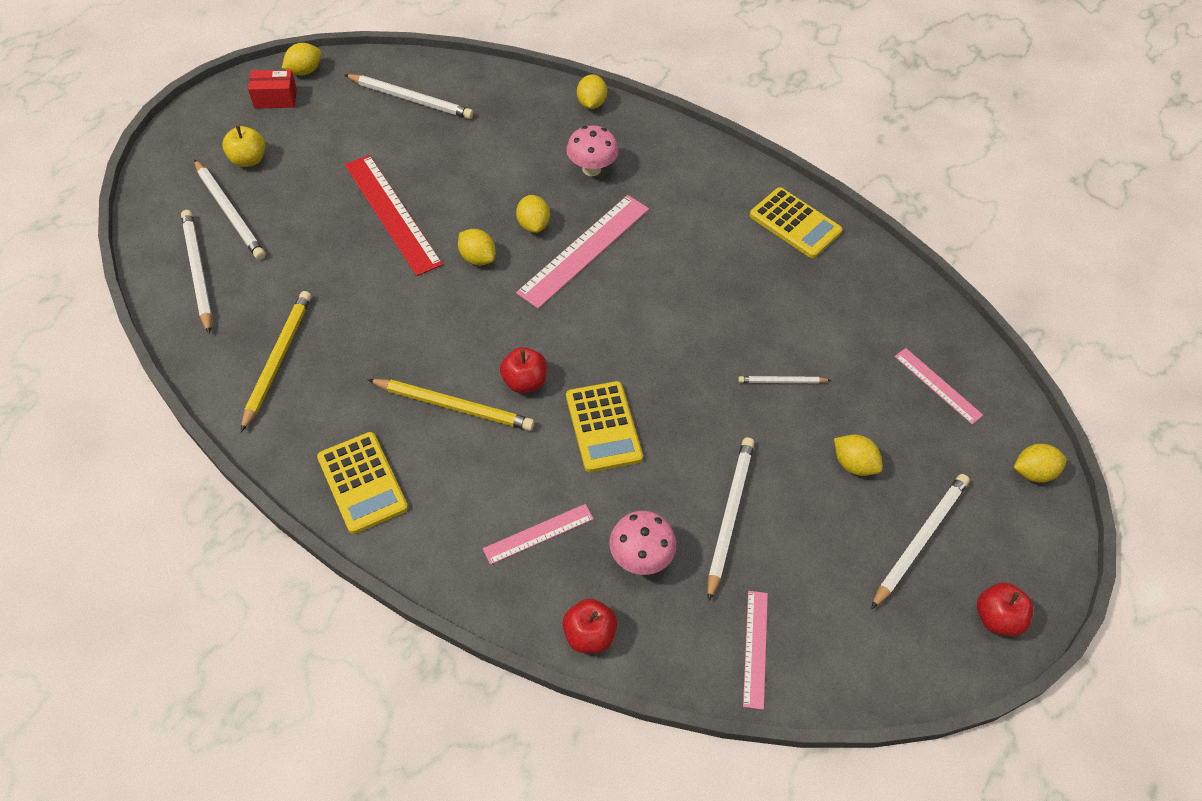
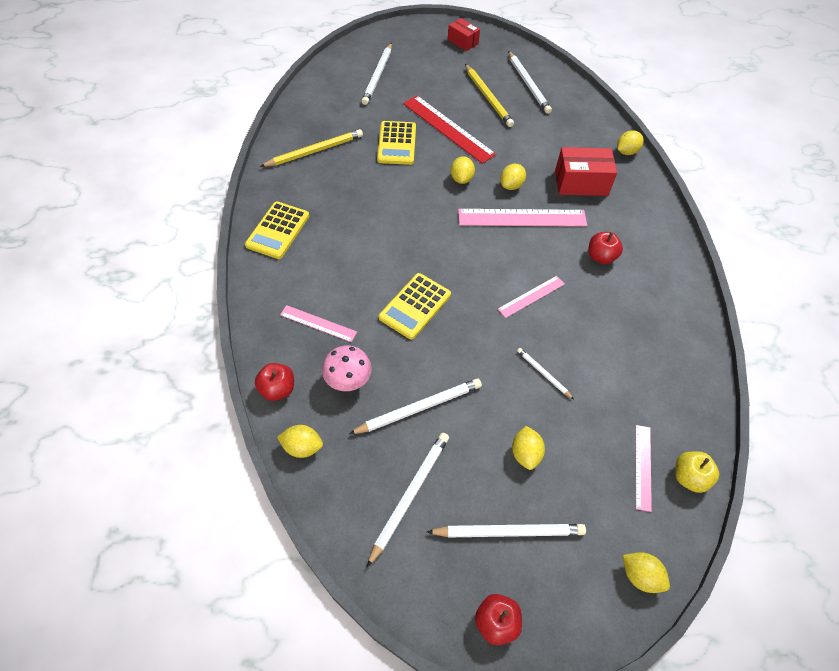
camera: 50 degrees right, 0 degrees up
white pencil [181,210,212,334] -> white pencil moved to [367,433,449,567]
yellow apple [222,125,265,167] -> yellow apple moved to [675,451,719,493]
yellow lemon [282,43,321,75] -> yellow lemon moved to [277,425,323,458]
red ruler [345,155,443,276] -> red ruler turned 60 degrees counterclockwise [403,95,496,164]
yellow pencil [367,379,534,431] -> yellow pencil moved to [465,64,514,127]
red apple [500,347,547,393] -> red apple moved to [588,232,623,264]
pink mushroom [566,125,618,176] -> red box [555,147,617,196]
pink ruler [743,591,768,710] -> pink ruler moved to [498,276,565,318]
yellow calculator [750,187,842,258] -> yellow calculator moved to [377,121,416,165]

